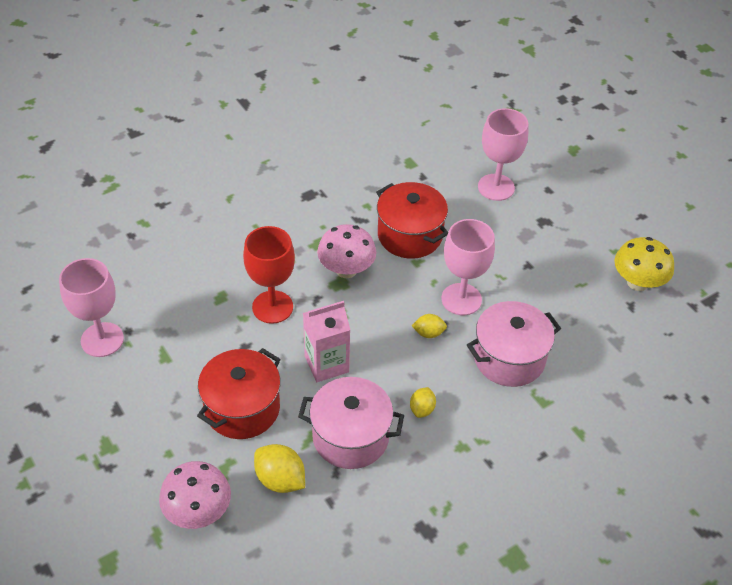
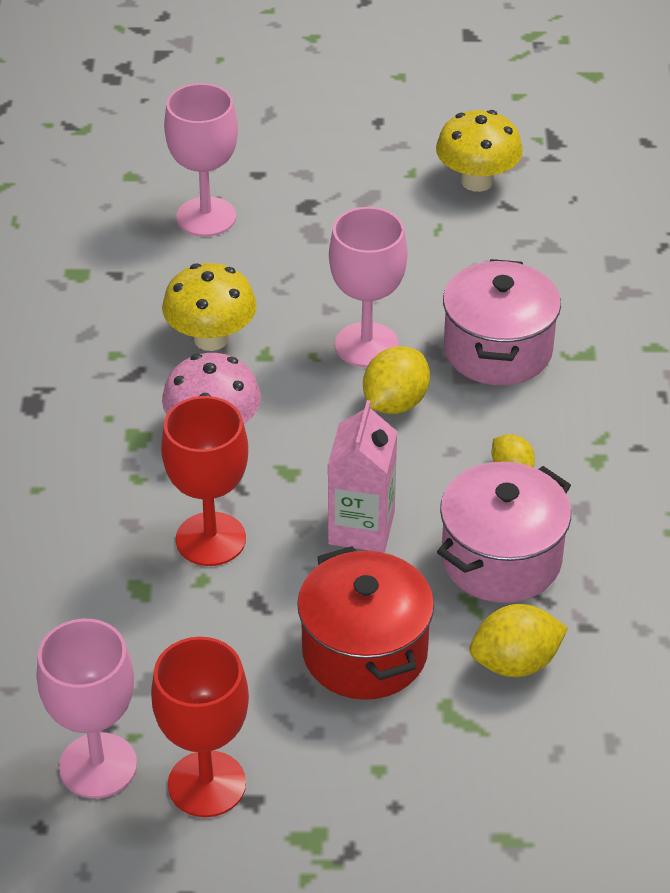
camera: 55 degrees left, 5 degrees down
pink mushroom [159,461,231,529] -> none
red pot [376,182,448,259] -> yellow mushroom [162,263,257,351]
yellow lemon [412,314,447,338] -> yellow lemon [363,346,430,414], size x1.65
none -> red goblet [151,637,249,817]

